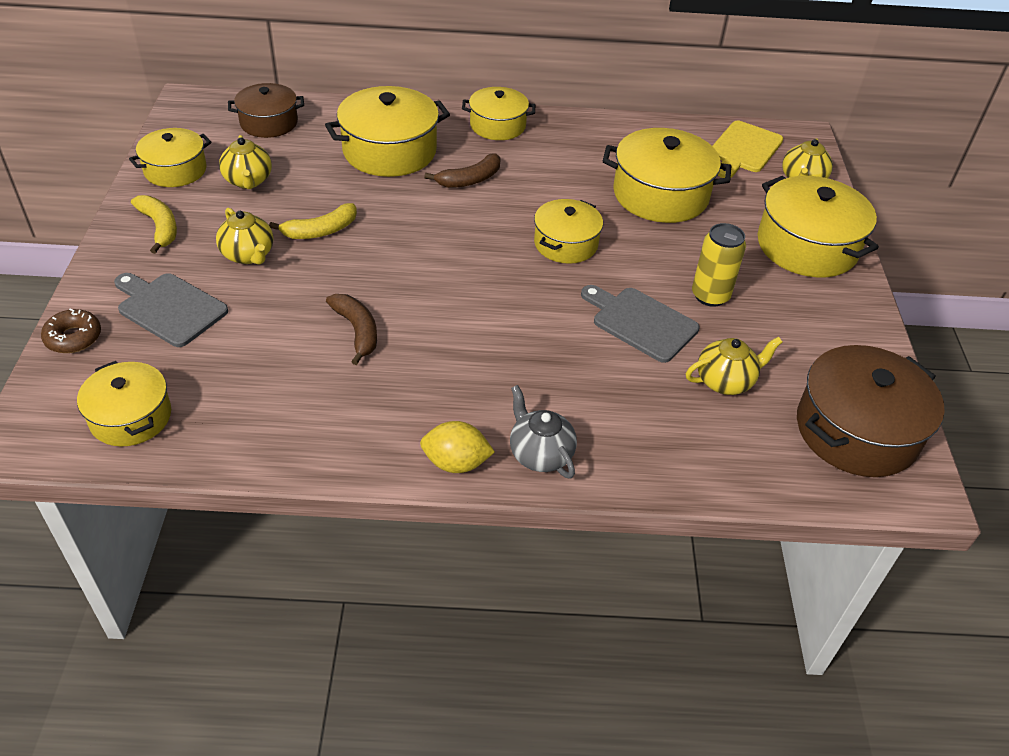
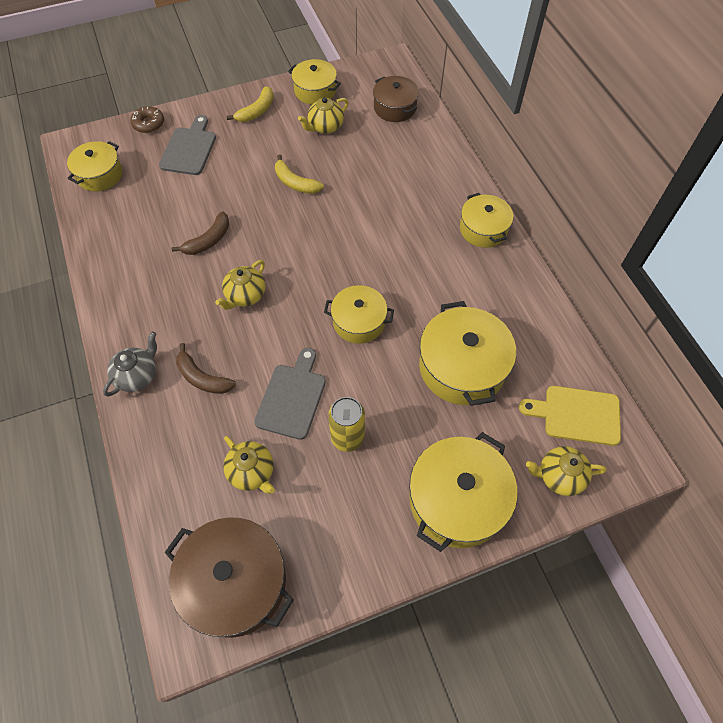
camera: 70 degrees right, 15 degrees up
yellow teapot [216,208,273,265] -> yellow teapot moved to [215,260,265,310]
yellow pot [325,86,450,177] -> none
yellow lemon [420,421,495,473] -> none
brown banana [424,153,501,188] -> brown banana moved to [176,343,236,394]

